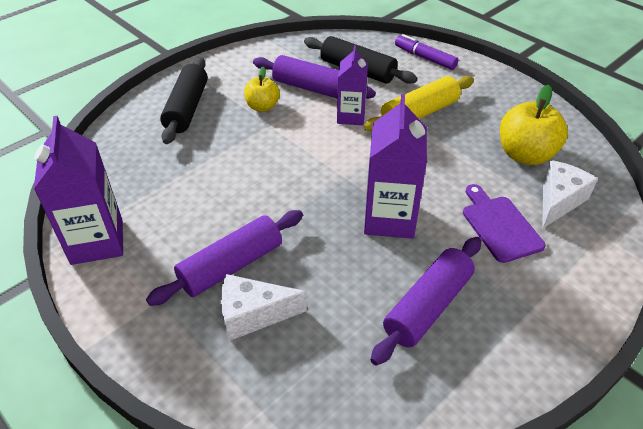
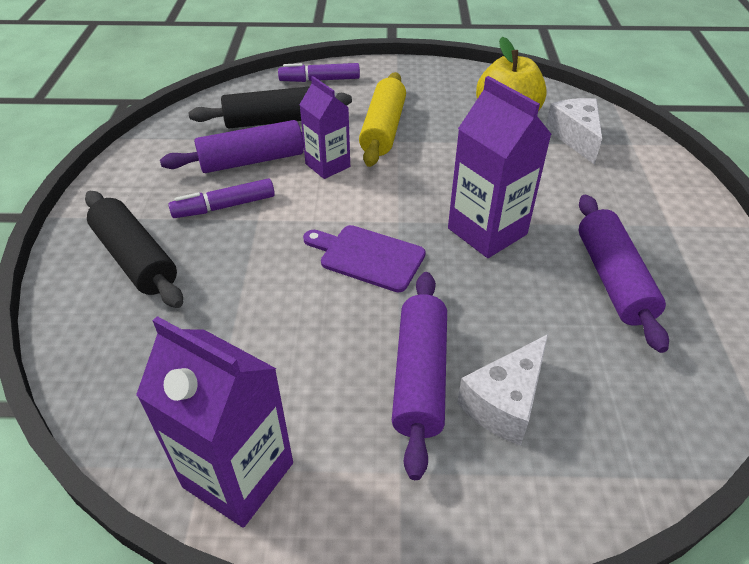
camera: 45 degrees left, 0 degrees up
yellow apple [244,67,280,112] -> purple marker [168,179,275,218]
purple cutting board [463,184,546,263] -> purple cutting board moved to [303,225,426,292]

